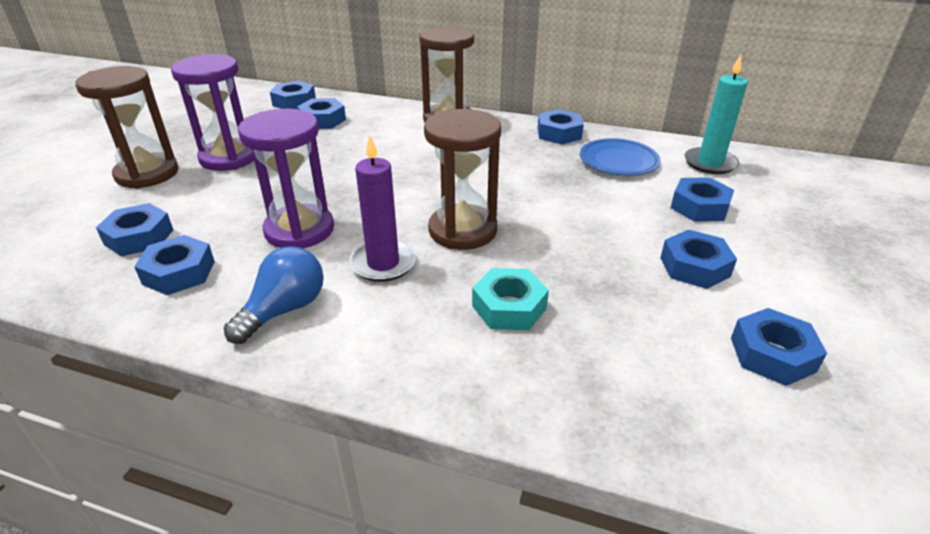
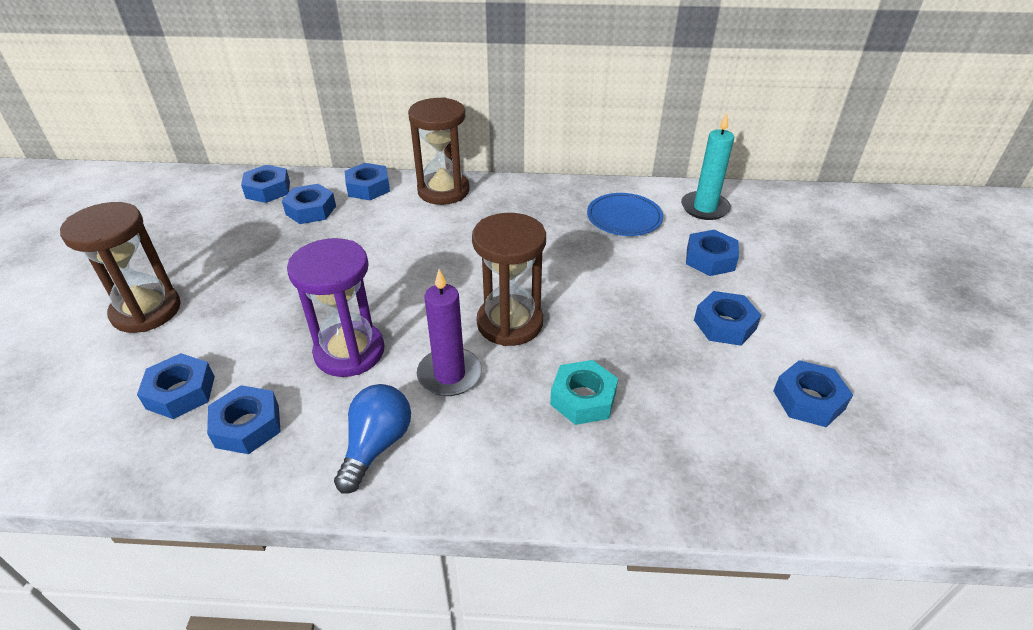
camera: 15 degrees left, 5 degrees up
purple hourglass [171,54,254,171] -> none
blue nut [537,109,584,144] -> blue nut moved to [345,163,390,200]

